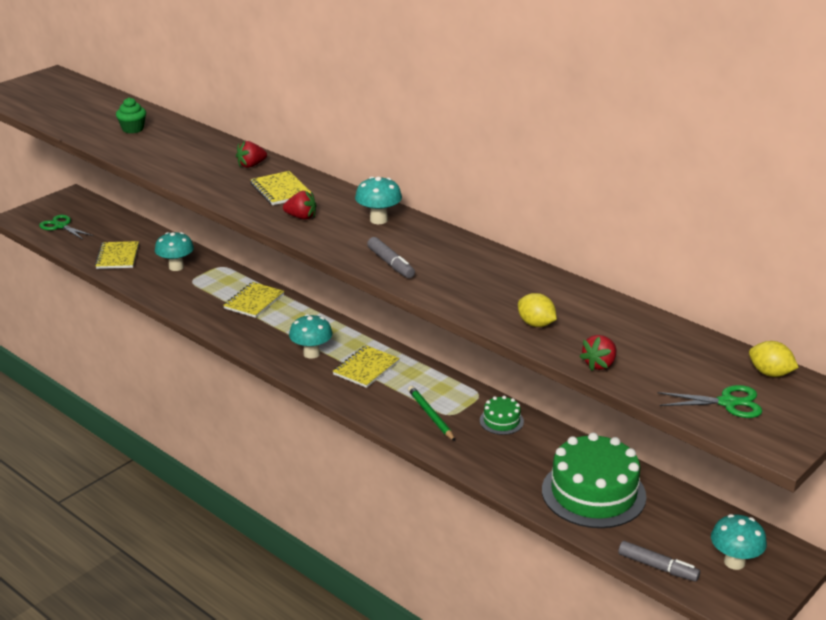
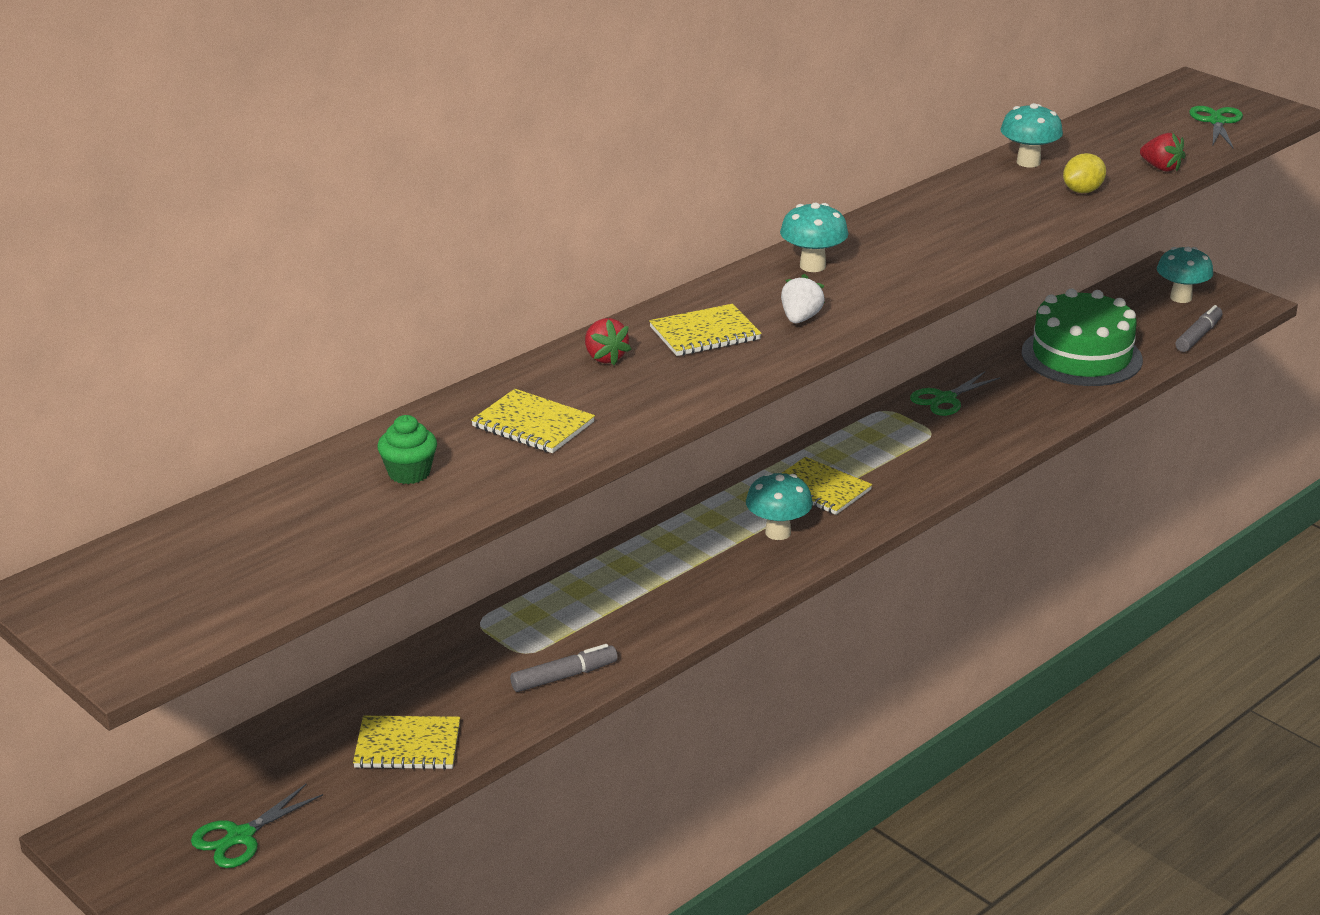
camera: 85 degrees left, 0 degrees up
turquoise mushroom [155,232,194,271] -> turquoise mushroom moved to [1001,103,1063,167]
yellow notebook [223,282,284,318] -> yellow notebook moved to [471,389,595,453]
red strawberry [283,191,316,219] -> white strawberry [781,274,825,323]
grey marker [367,237,415,278] -> grey marker moved to [510,644,618,692]
green pencil [408,386,455,441] -> none
green cake [480,396,524,435] -> green scissors [910,371,1001,416]
yellow lemon [749,341,799,377] -> none

